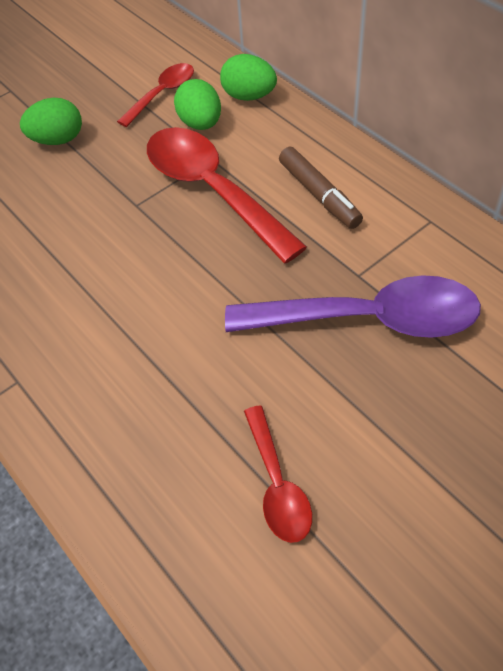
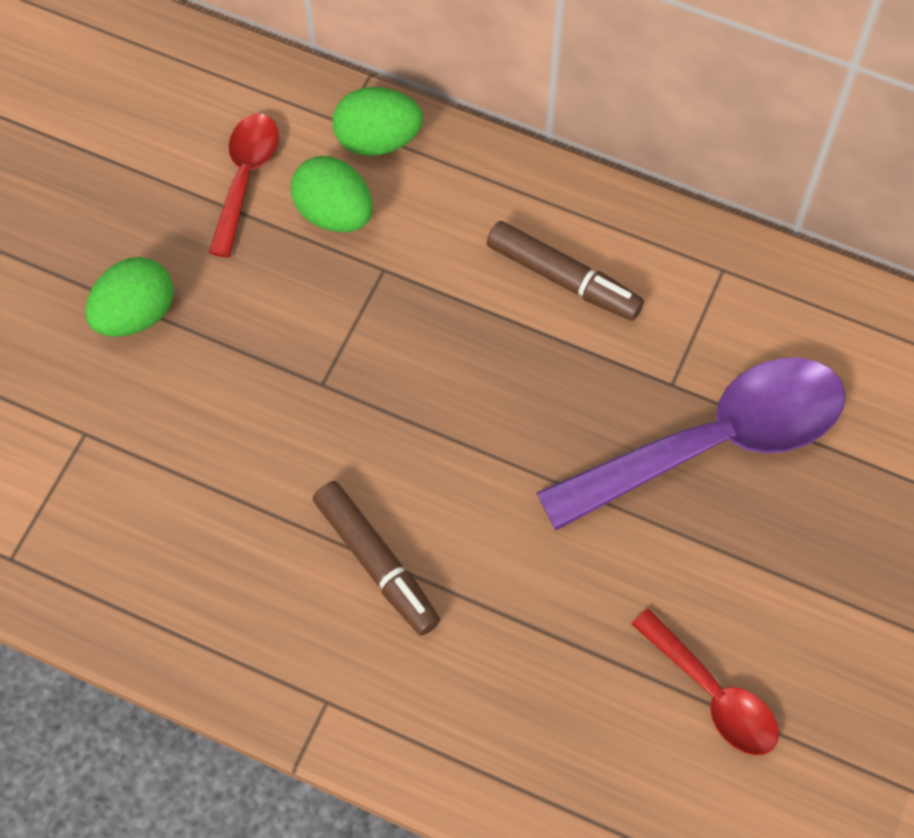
camera: 30 degrees left, 10 degrees up
red spoon [147,127,307,263] -> none
none -> brown marker [313,481,440,635]

